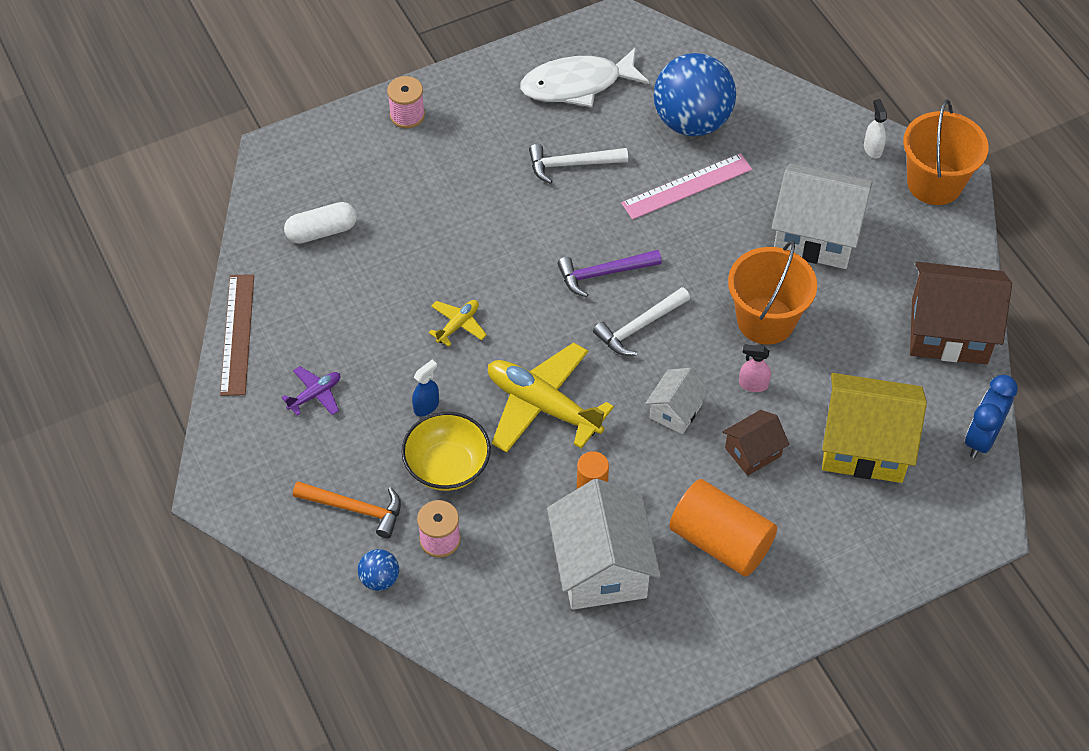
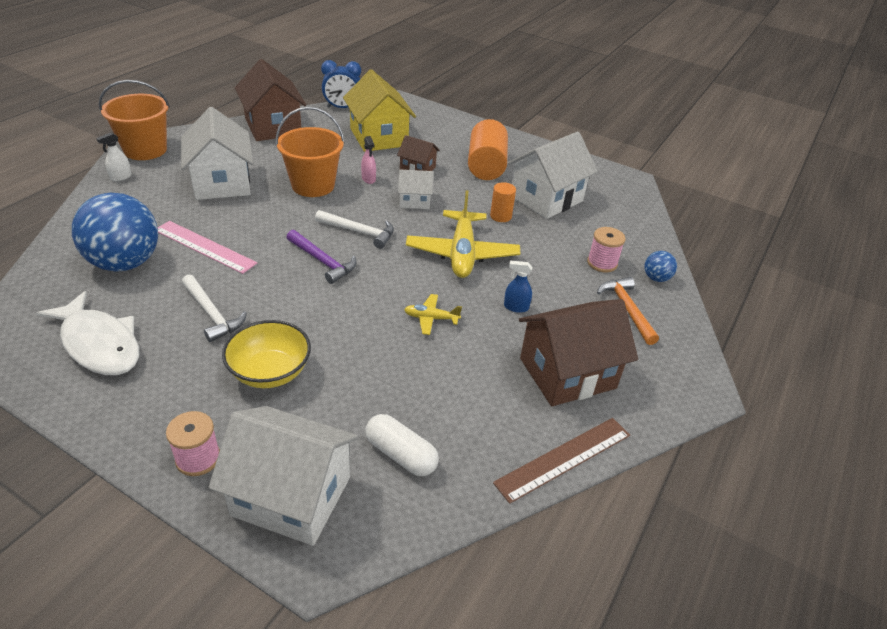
camera: 125 degrees left, 15 degrees down
purple plane [282,366,340,416] -> brown house [519,299,638,406]
yellow bowl [401,412,491,491] -> yellow bowl moved to [222,320,311,388]
none -> white house [209,406,358,546]

